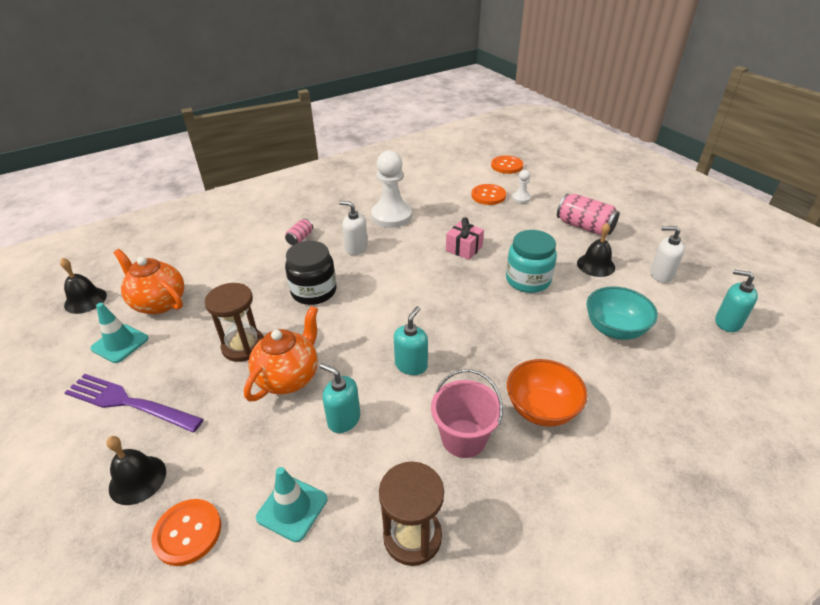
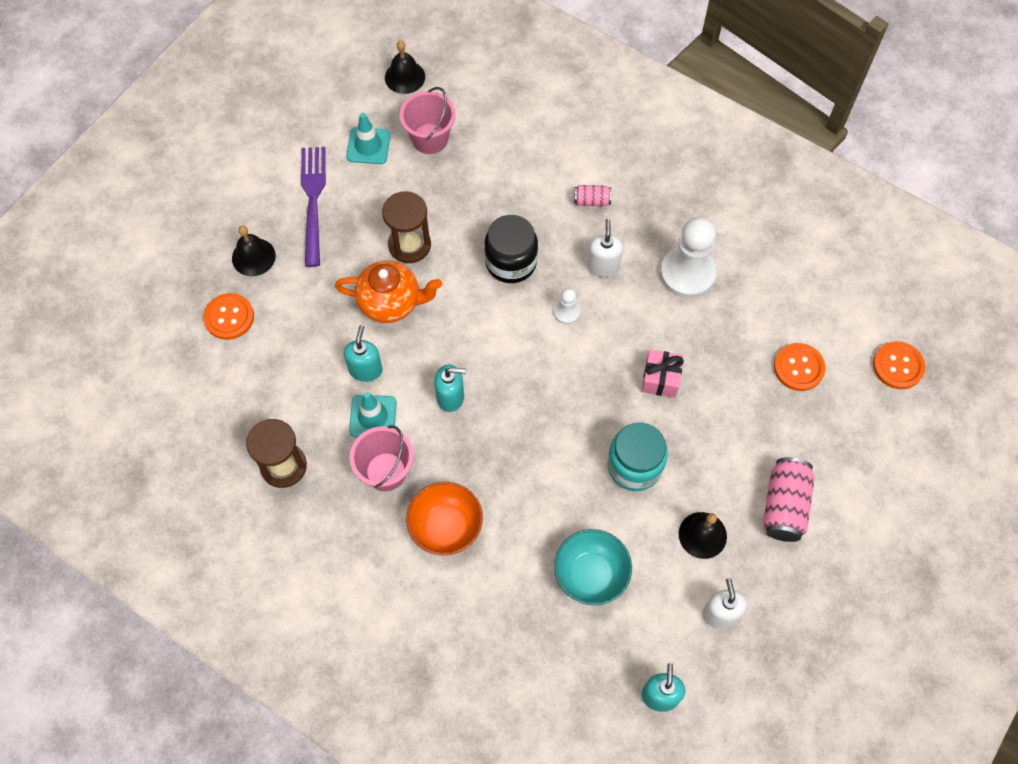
camera: 65 degrees right, 25 degrees up
orange teapot [114,249,184,315] -> pink bucket [399,87,456,154]
turquoise traffic cone [256,467,327,542] -> turquoise traffic cone moved to [349,392,397,438]
white pawn [512,170,531,203] -> white pawn moved to [554,288,580,324]

